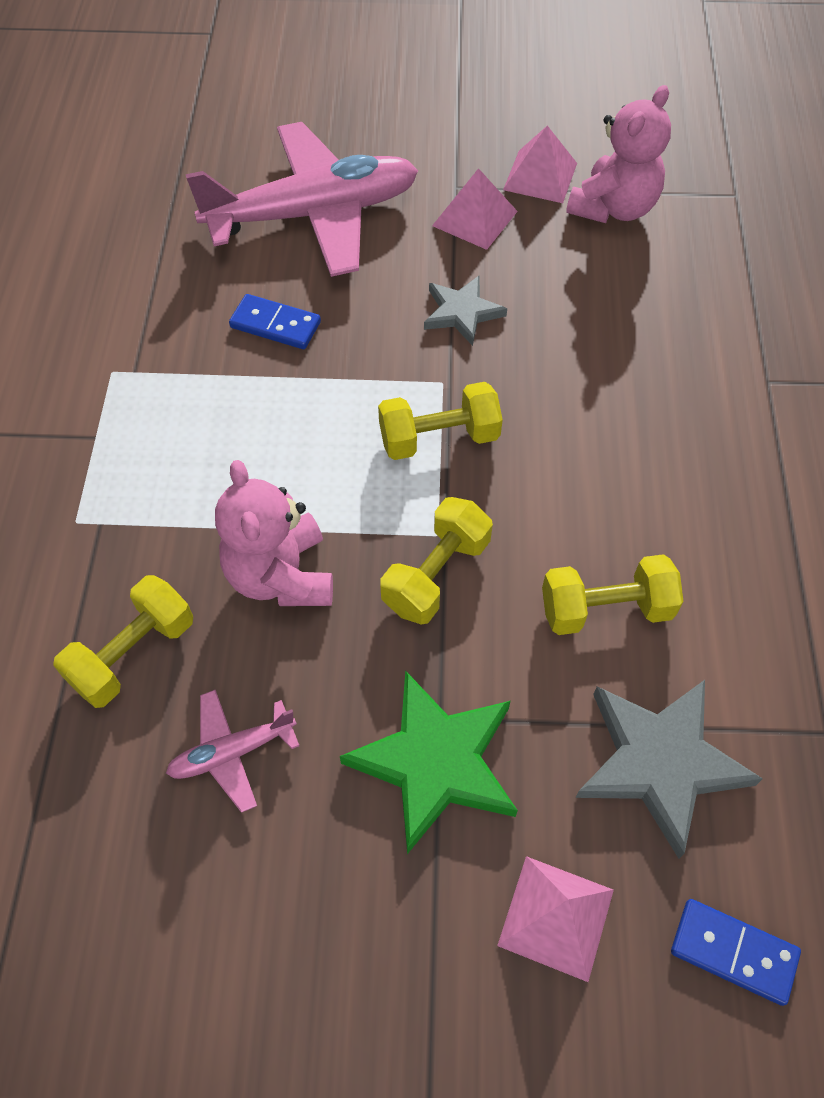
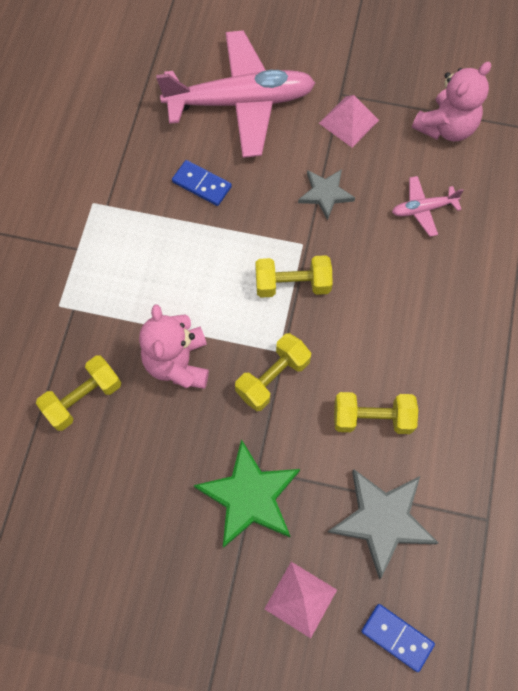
camera: 10 degrees right, 10 degrees up
pink plane [166,690,299,813] -> pink plane moved to [392,176,464,237]
pink pyramid [503,126,577,203] -> none

